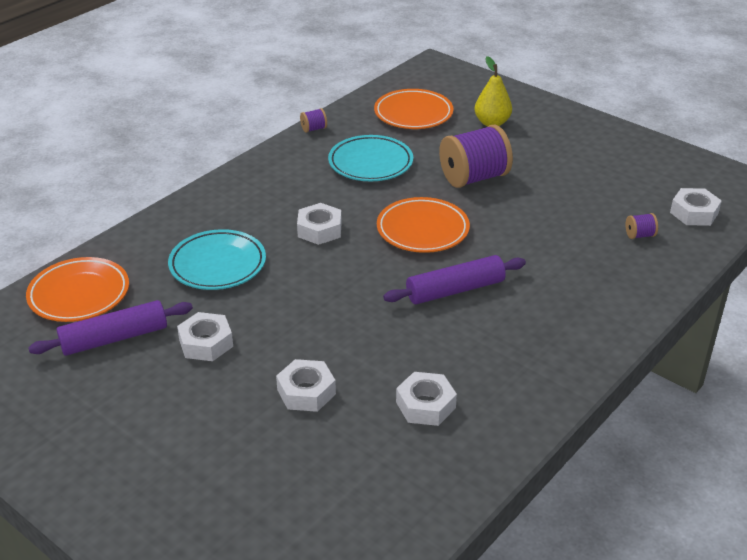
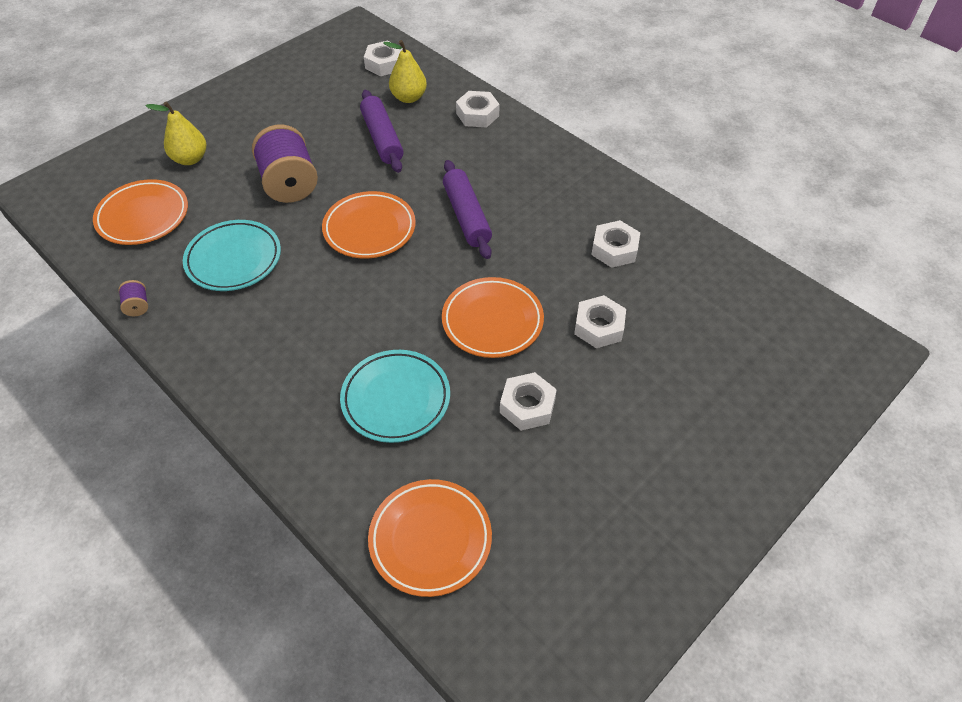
camera: 85 degrees left, 15 degrees up
purple rolling pin [28,300,193,356] -> purple rolling pin moved to [360,90,404,173]
white nut [297,203,342,245] -> white nut moved to [456,91,500,128]
purple spool [625,213,658,239] -> yellow pear [384,40,427,103]
none -> orange plate [442,277,544,358]

